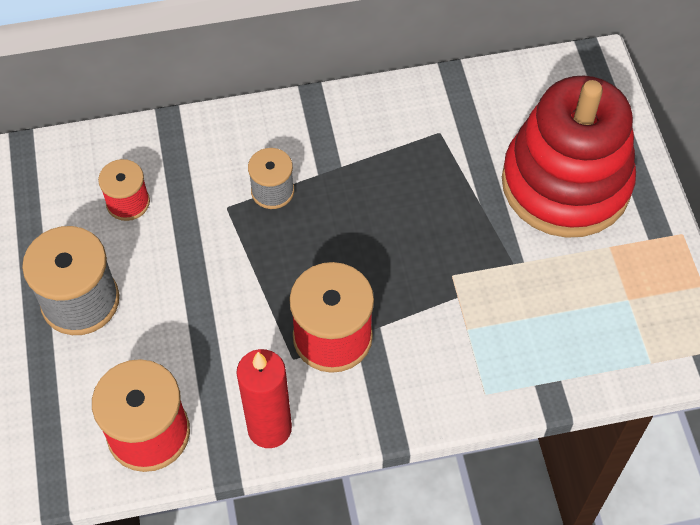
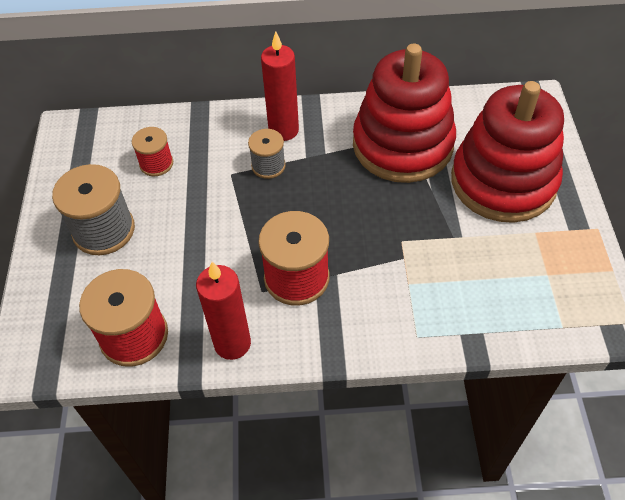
camera: 10 degrees right, 5 degrees down
none -> red candle [261,31,299,141]
none -> red stacking toy [353,44,456,183]

